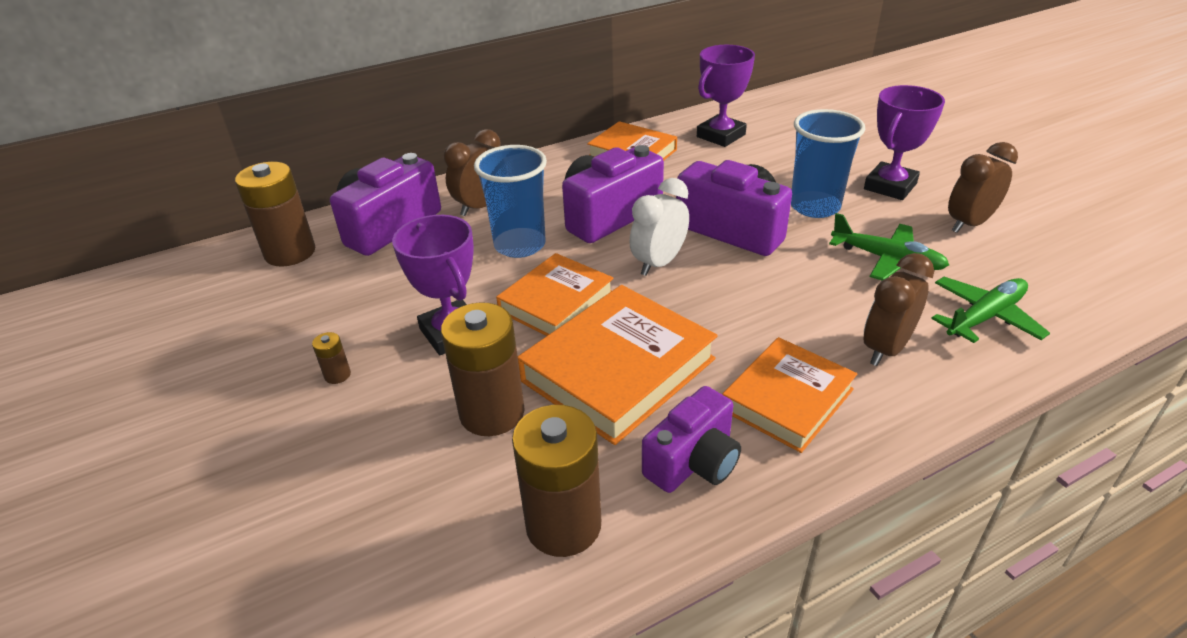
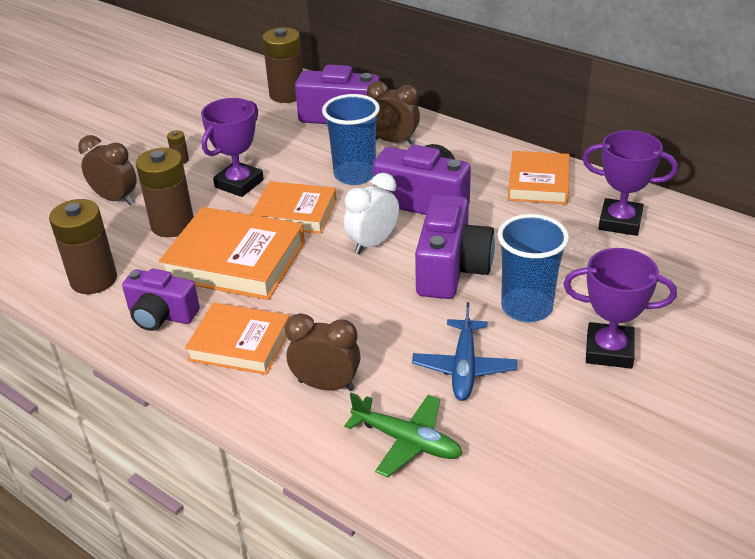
camera: 65 degrees right, 0 degrees up
white clock [630,178,689,276] -> white clock turned 60 degrees counterclockwise [344,173,399,254]
green plane [829,213,949,280] -> blue plane [412,302,517,401]
brown clock [948,142,1018,233] -> brown clock moved to [78,135,137,205]

